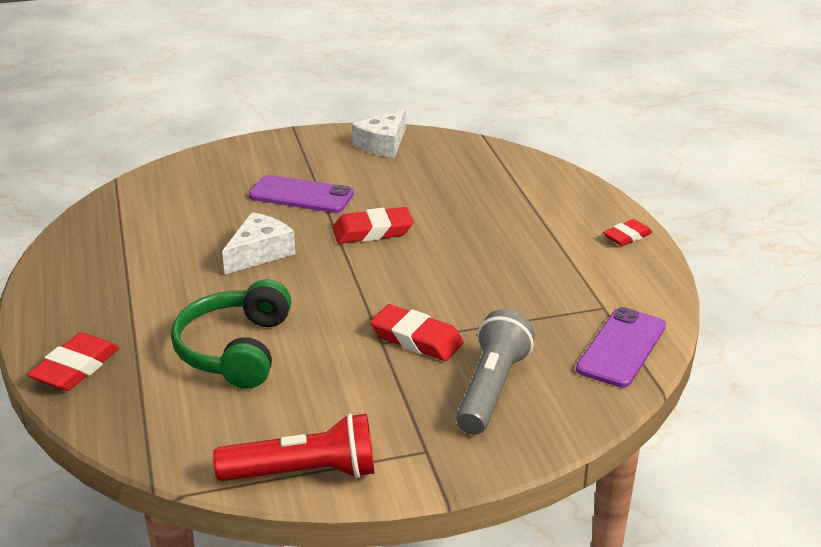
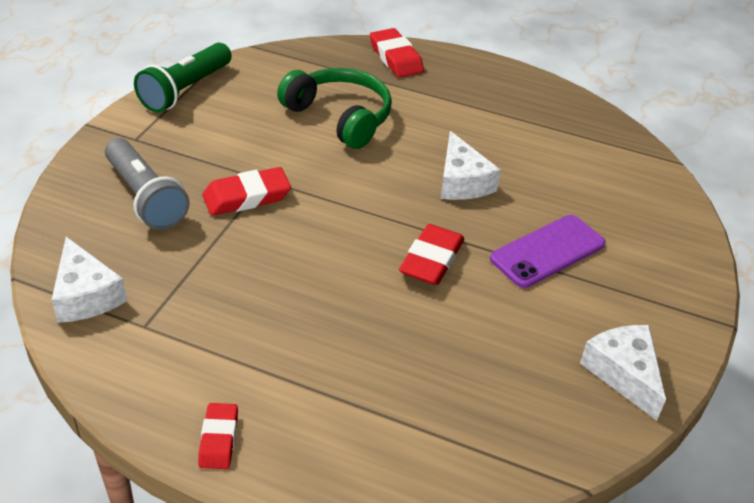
camera: 125 degrees right, 10 degrees up
red flashlight [213,413,375,481] -> green flashlight [134,43,232,113]
purple phone [576,307,666,388] -> white cheese [51,237,127,323]

